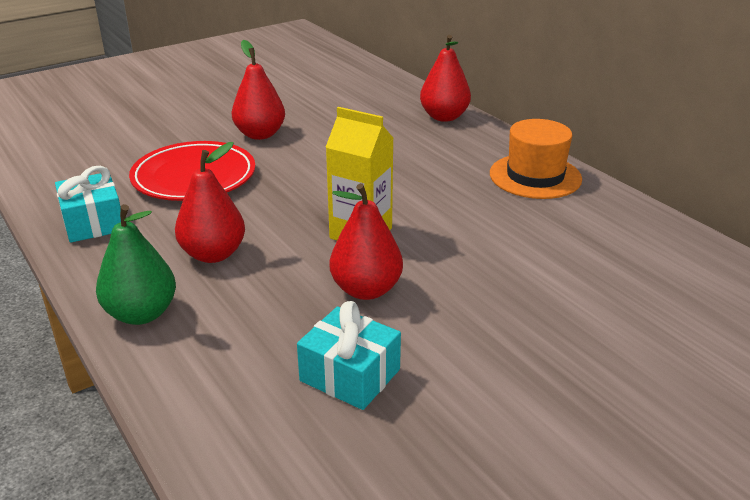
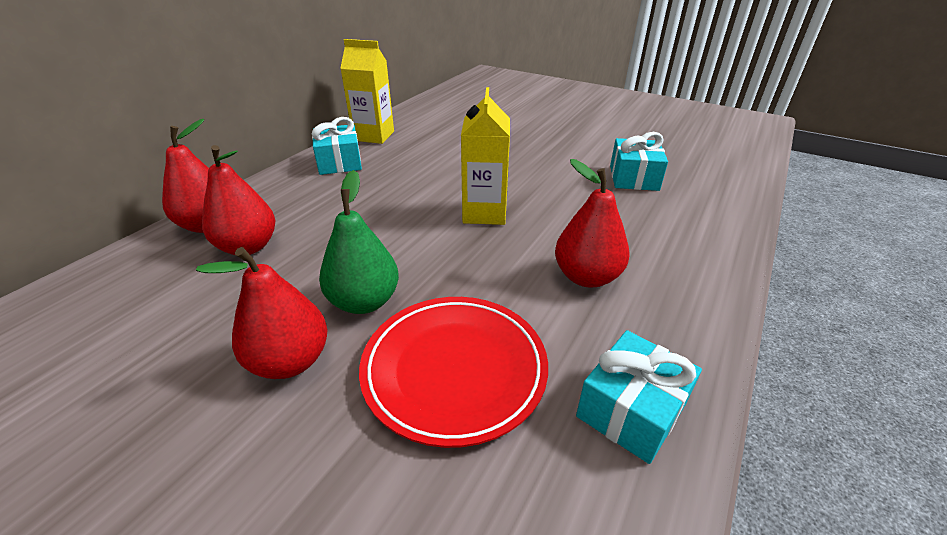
camera: 115 degrees left, 5 degrees up
green pear [96,204,176,325] -> green pear moved to [319,170,399,314]
red pear [330,183,403,300] -> red pear moved to [202,145,275,255]
orange hat [490,119,582,199] -> turquoise gift [312,117,362,175]
none -> yellow carton [340,39,394,144]

